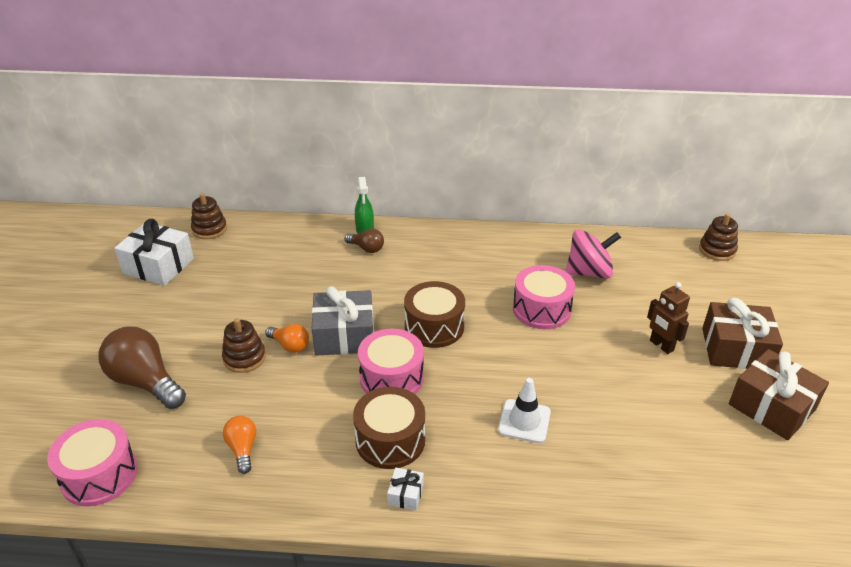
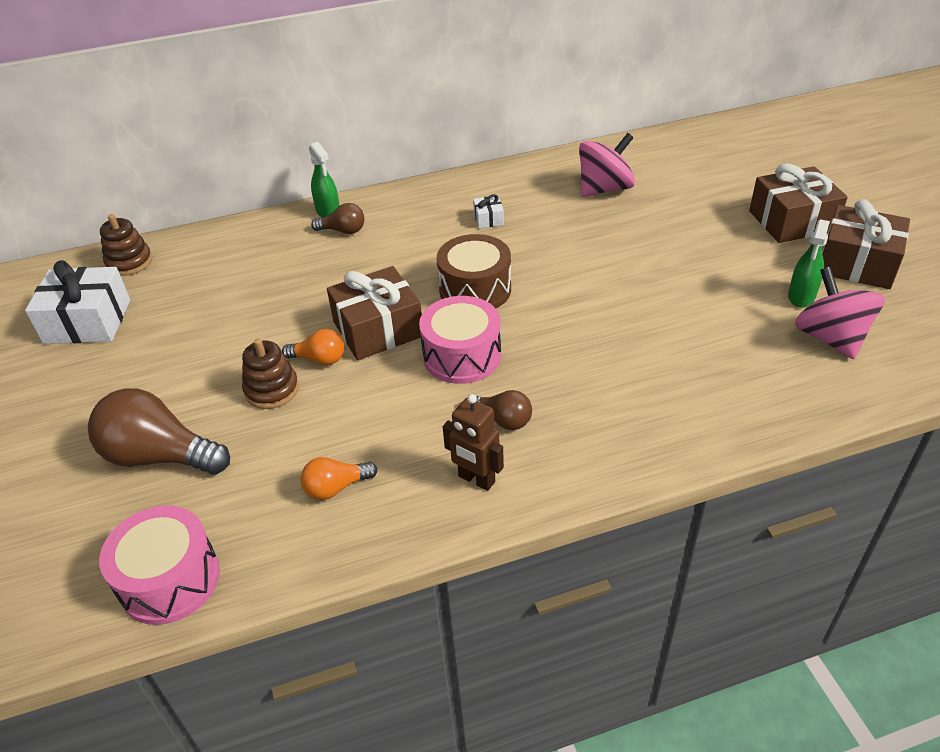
camera: 20 degrees left, 5 degrees up
orange light bulb [223,416,256,474] -> orange light bulb turned 75 degrees counterclockwise [300,457,377,500]
grey gift [312,286,374,356] -> brown gift [327,266,422,360]
brown drum [353,387,425,469] -> brown light bulb [476,390,532,430]
white gift [387,468,424,511] -> white gift moved to [473,194,504,228]
white traffic cone [498,378,551,443] -> none
pink drum [513,265,575,329] -> none
brown robot [647,282,690,354] -> brown robot moved to [443,394,504,491]
brown stacking toy [699,213,738,261] -> none
none -> green spray bottle [788,219,830,308]
none -> pink spinning top [795,267,885,359]

